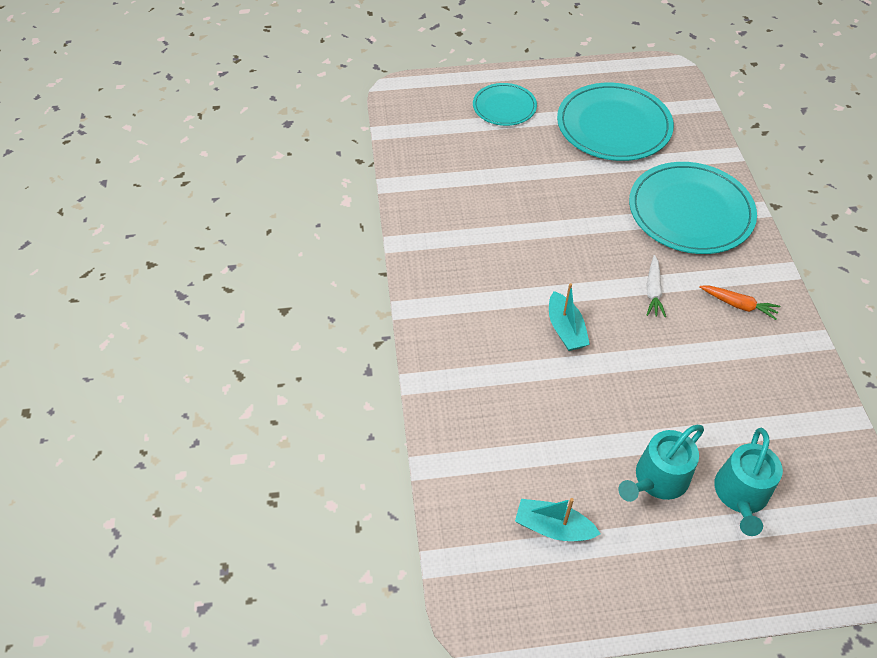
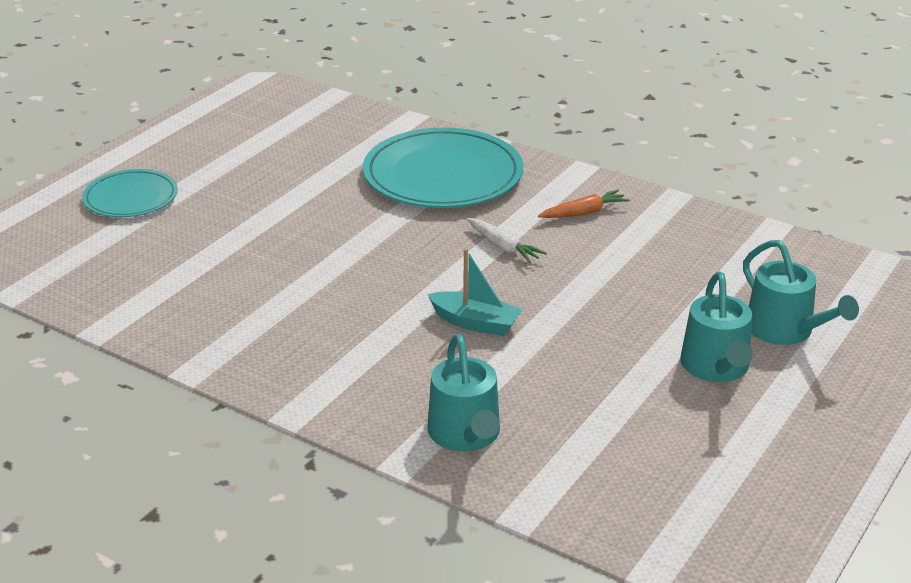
camera: 50 degrees left, 20 degrees down
turquoise boat [515,498,601,541] -> none
turquoise plate [557,83,674,161] -> none
none -> turquoise watering can [427,334,500,452]

